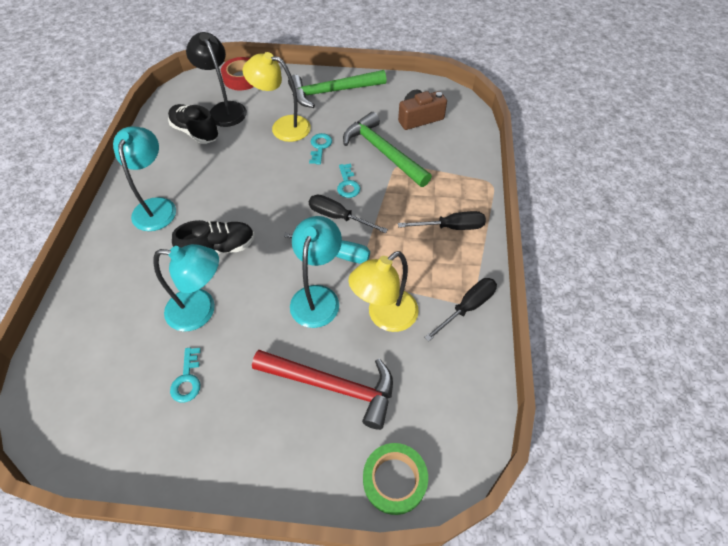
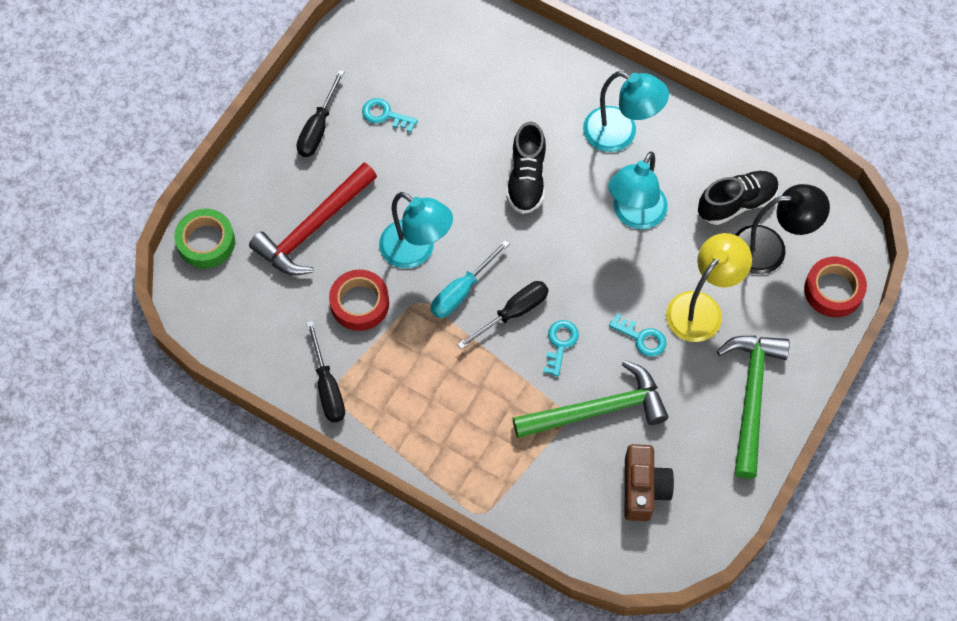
camera: 115 degrees right, 10 degrees up
turquoise lamp [154,244,219,332] -> turquoise lamp moved to [608,151,668,229]
turquoise key [337,164,360,198] -> turquoise key turned 90 degrees clockwise [543,320,579,376]
yellow lamp [348,251,419,332] -> red tape [329,269,389,331]
black screwdriver [398,211,486,230] -> black screwdriver moved to [296,70,345,157]

